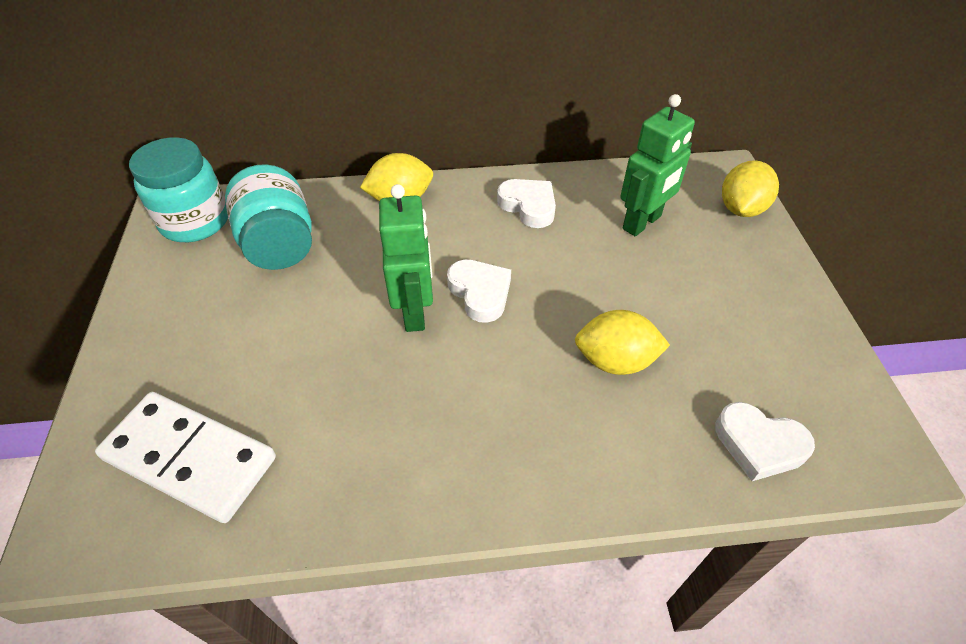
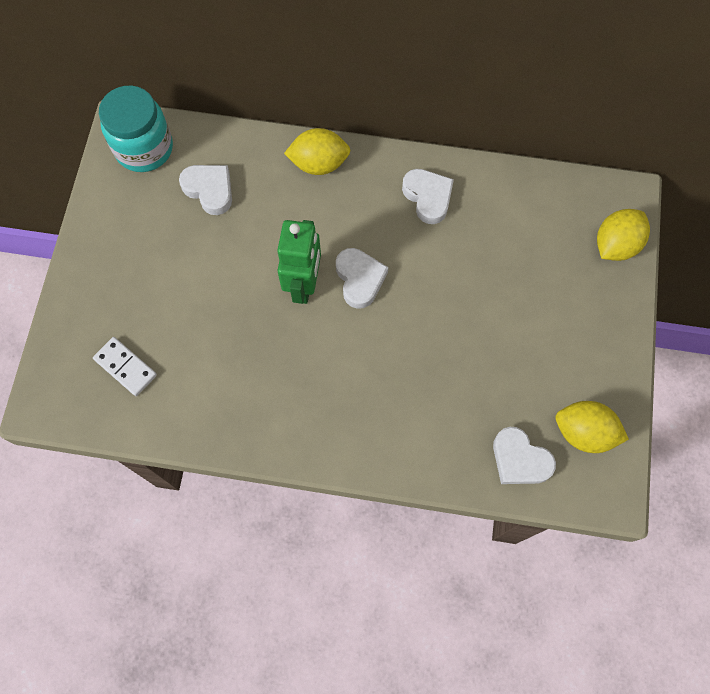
camera: 15 degrees right, 20 degrees up
white domino [95,392,276,523] -> white domino [93,337,157,396], size x0.55
turquoise jar [225,164,312,270] -> white heart [179,165,232,215]
yellow lemon [575,310,670,375] -> yellow lemon moved to [556,401,629,453]
green robot [621,94,695,236] -> none

